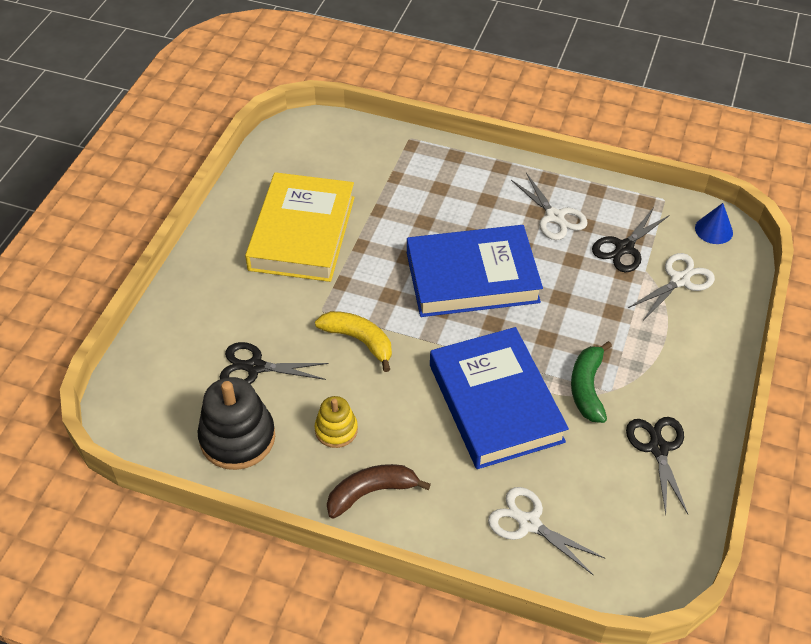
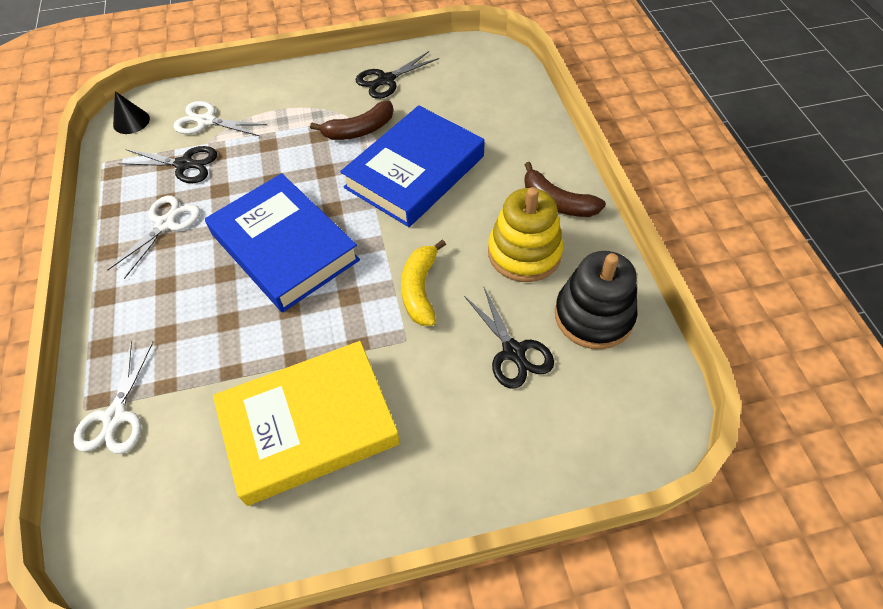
camera: 120 degrees left, 5 degrees up
yellow stacking toy [315,396,358,448] -> yellow stacking toy [488,187,563,282], size x1.75
white scissors [488,487,605,575] -> white scissors moved to [73,341,153,454]
green banana [571,341,612,423] -> brown banana [310,101,393,140]
blue cone [695,203,733,244] -> black cone [113,91,150,134]

